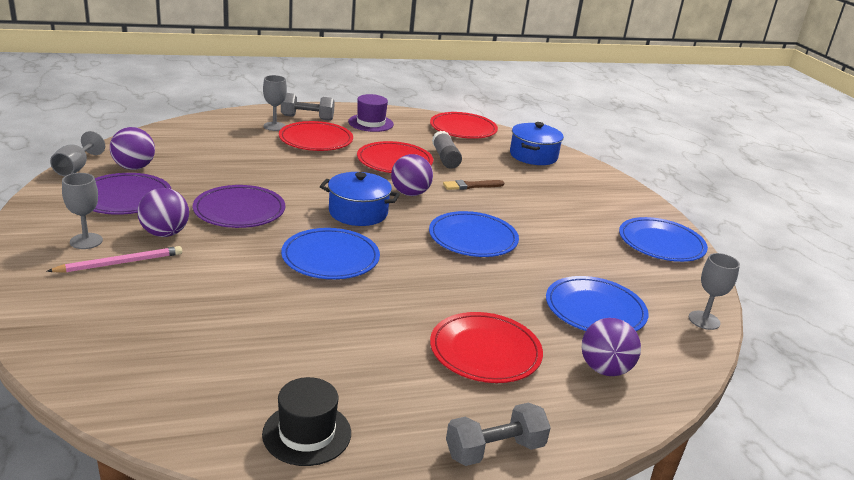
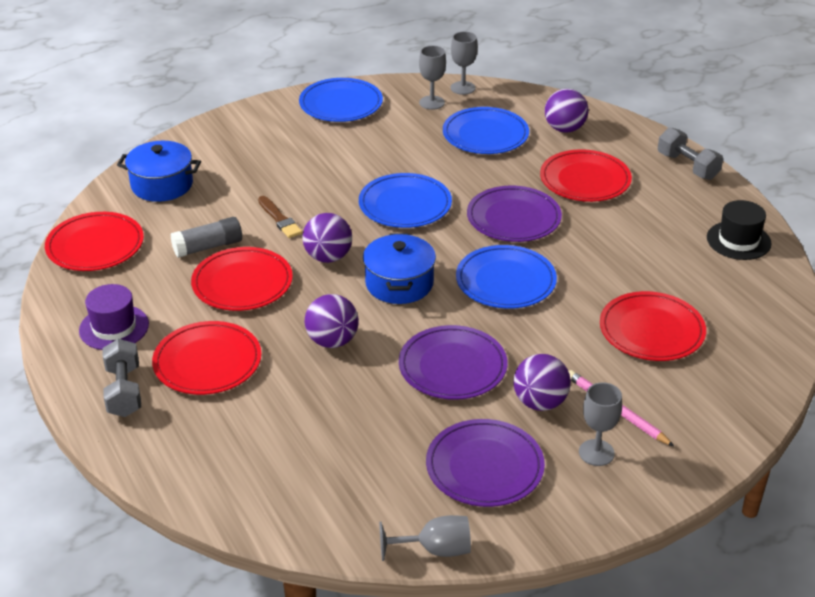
camera: 100 degrees left, 10 degrees up
purple ball [110,127,155,170] -> purple ball moved to [305,294,359,348]
grey goblet [263,75,287,131] -> grey goblet moved to [419,45,446,110]
none -> purple plate [467,186,562,242]
none -> red plate [600,291,706,361]

